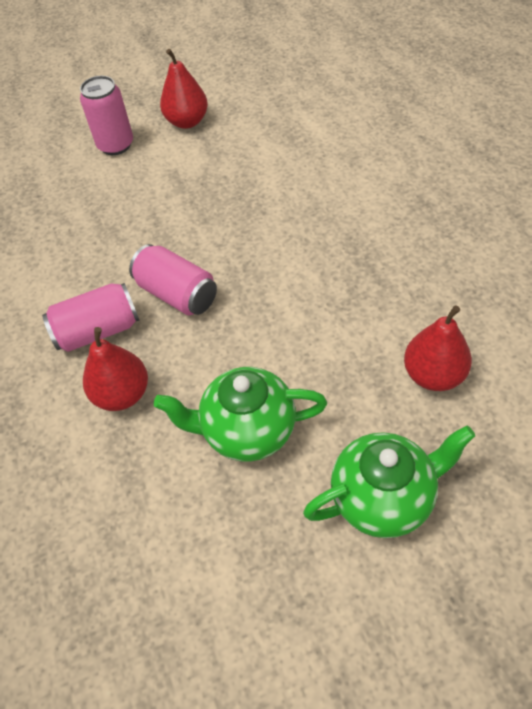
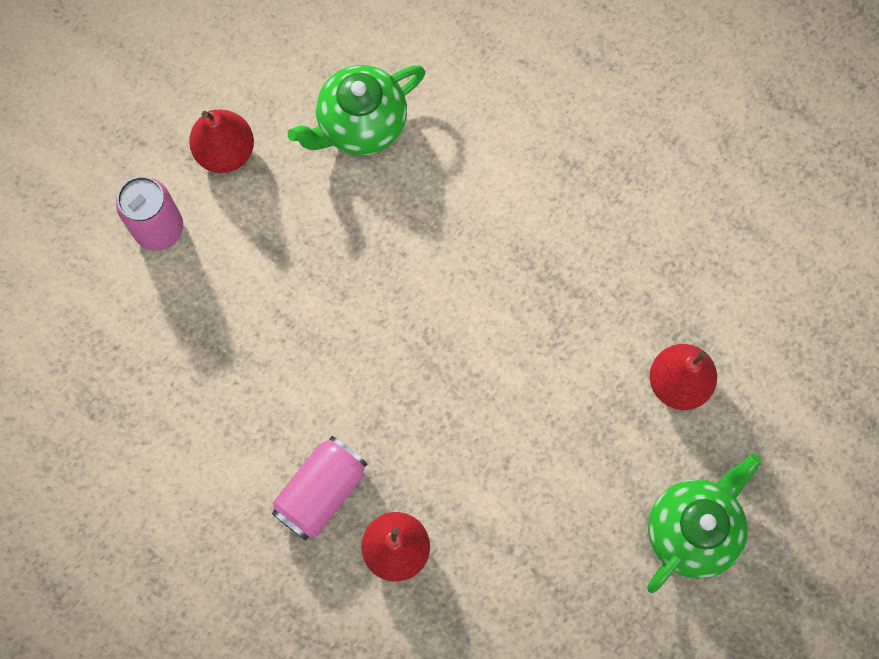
camera: 35 degrees left, 20 degrees up
pink can [129,244,217,315] -> none
green teapot [154,367,327,462] -> green teapot moved to [287,65,425,155]

